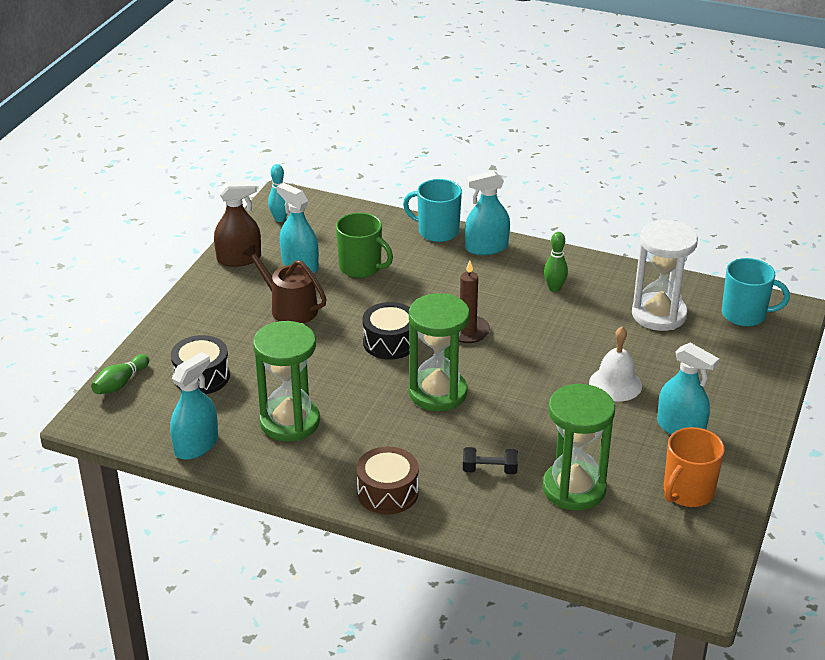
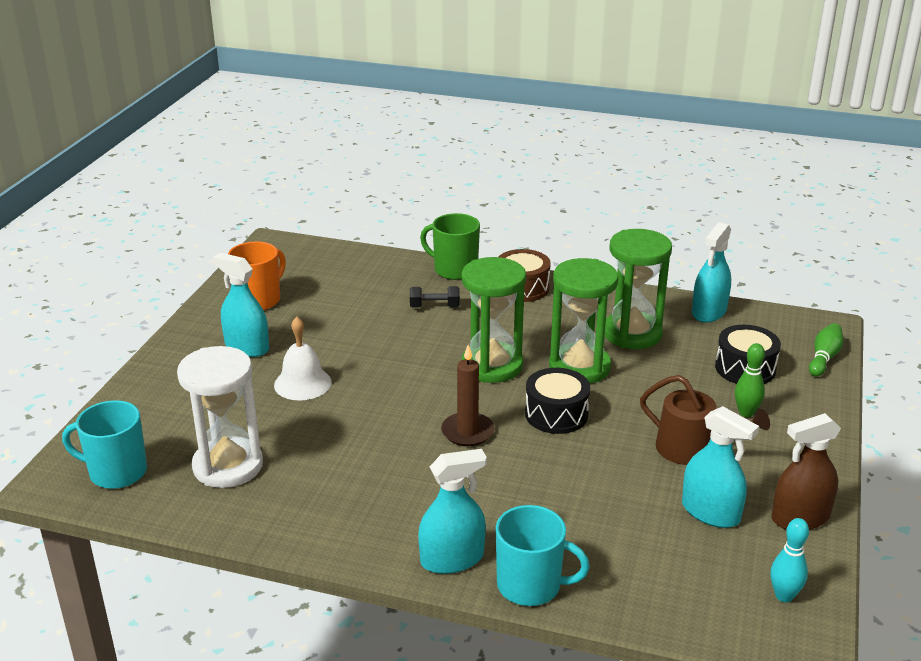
camera: 175 degrees right, 5 degrees down
green mug [336,213,393,278] -> green mug moved to [420,213,480,280]
green hourglass [543,384,615,510] -> green hourglass moved to [549,258,618,383]
green bowling pin [544,232,568,292] -> green bowling pin moved to [735,343,765,417]

